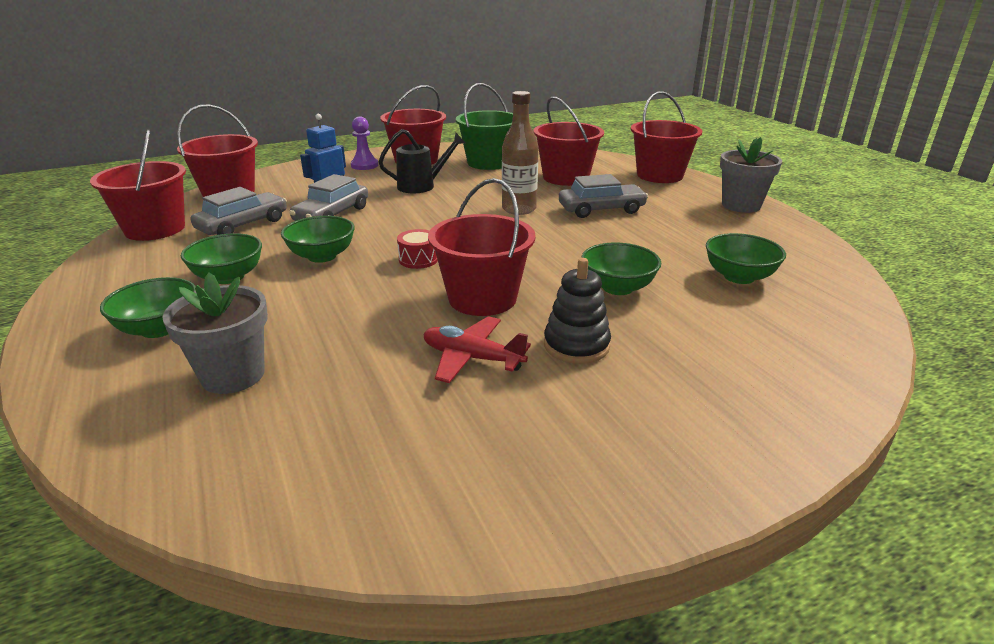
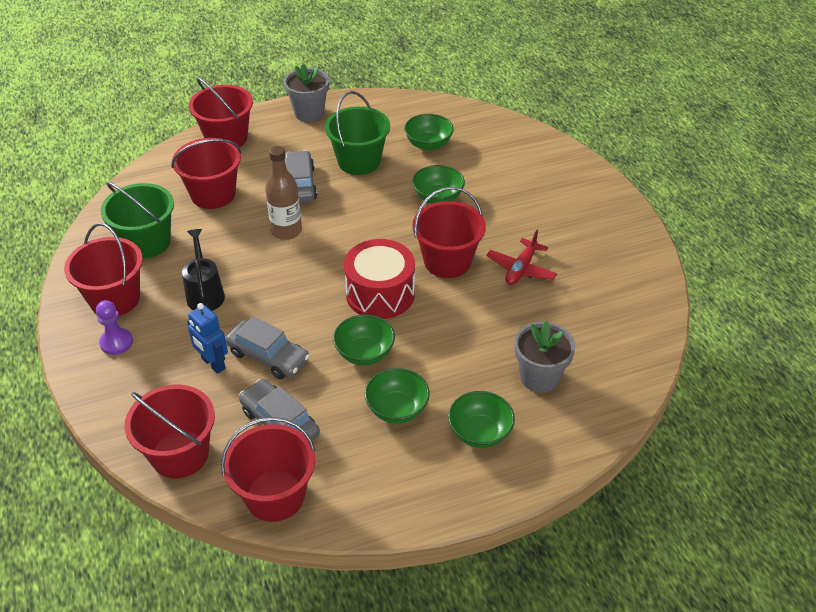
camera: 85 degrees left, 15 degrees up
red drum [397,229,438,269] -> red drum [344,239,415,319], size x2.17
black stacking toy [544,258,611,364] -> none
none -> green bucket [325,91,390,175]

